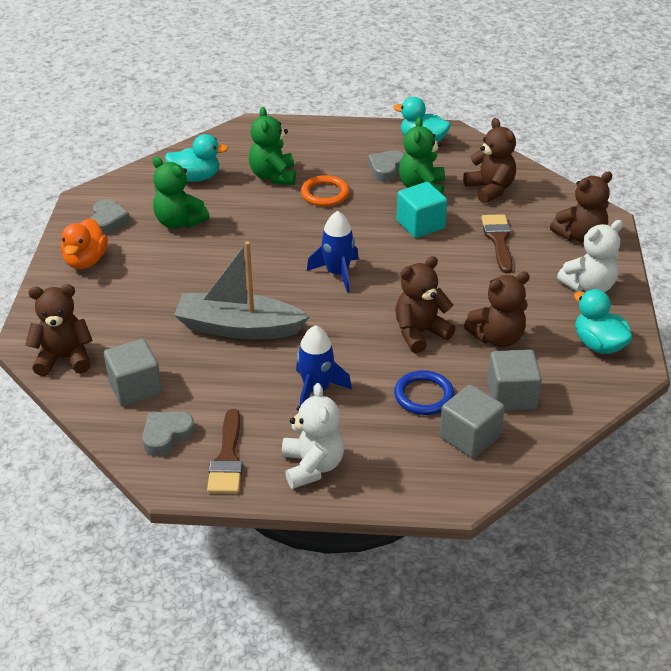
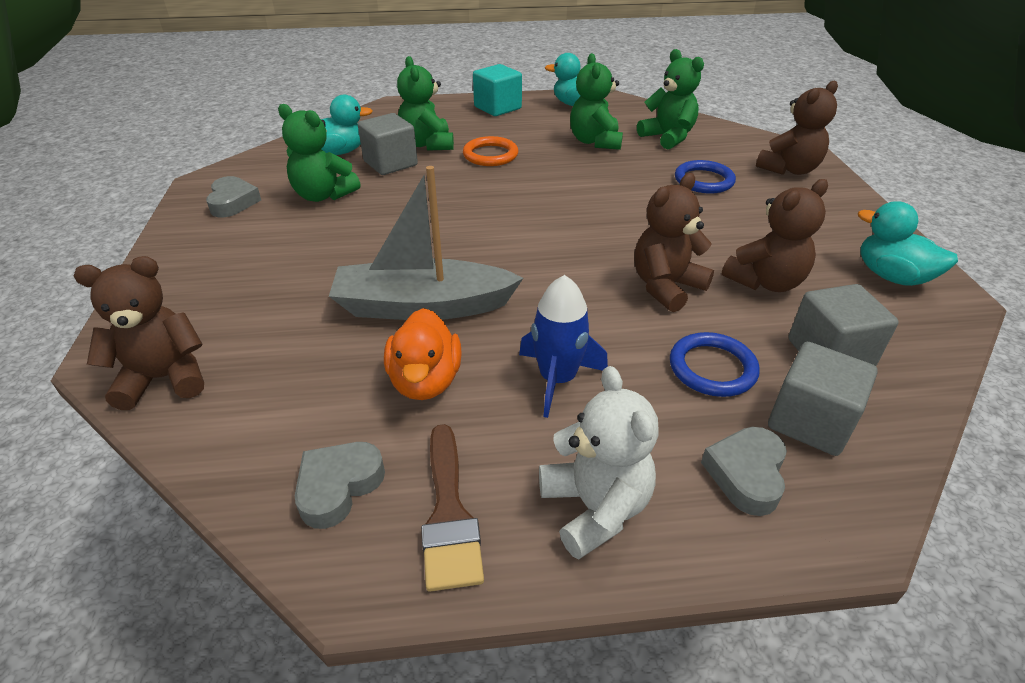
camera: 10 degrees left, 0 degrees up
orange duck [61,218,108,269] -> orange duck moved to [384,308,462,400]
grey cube [104,339,162,406] -> grey cube moved to [358,113,418,175]
blue rocket [307,211,359,293] -> none
grey heart [368,150,404,182] -> grey heart moved to [701,427,787,516]
turquoise cube [397,182,447,238] -> turquoise cube moved to [473,64,522,116]
brown teddy bear [463,118,516,204] -> green teddy bear [637,49,704,150]
brown brush [481,214,513,273] -> blue ring [675,160,736,194]
white teddy bear [557,220,623,292] -> none

